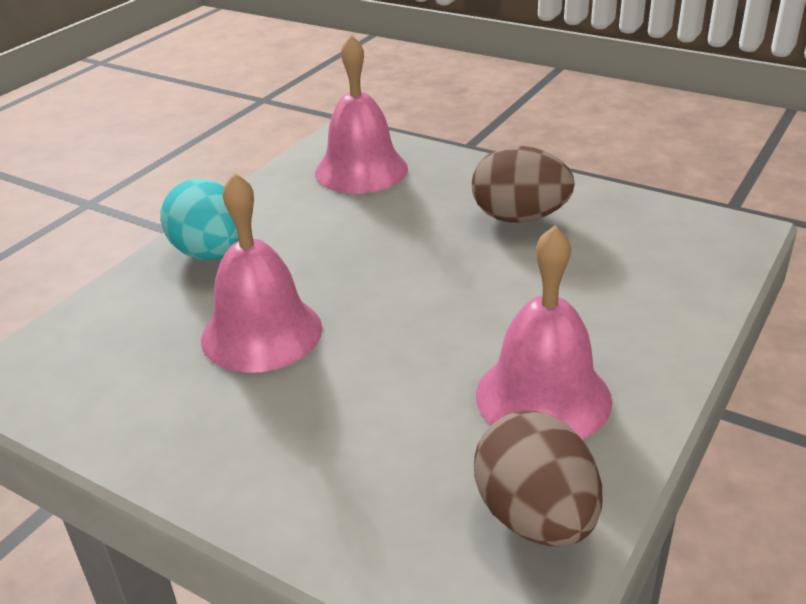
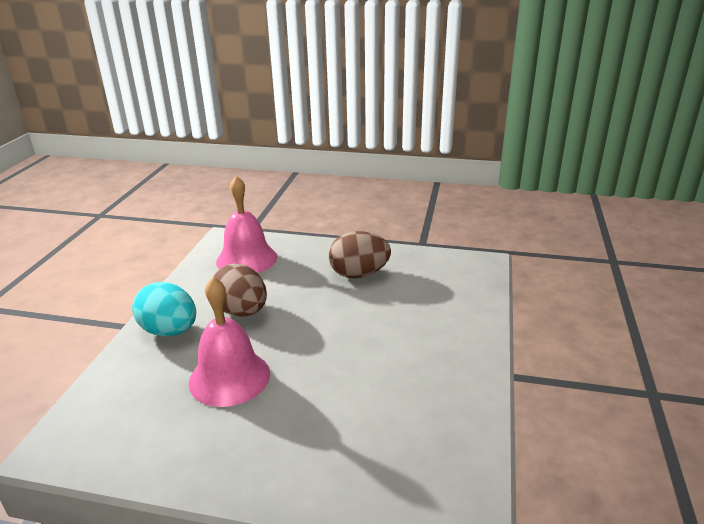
camera: 20 degrees left, 5 degrees down
brown egg [474,410,603,546] -> brown egg moved to [213,263,267,316]
pink bell [476,225,612,440] -> none

